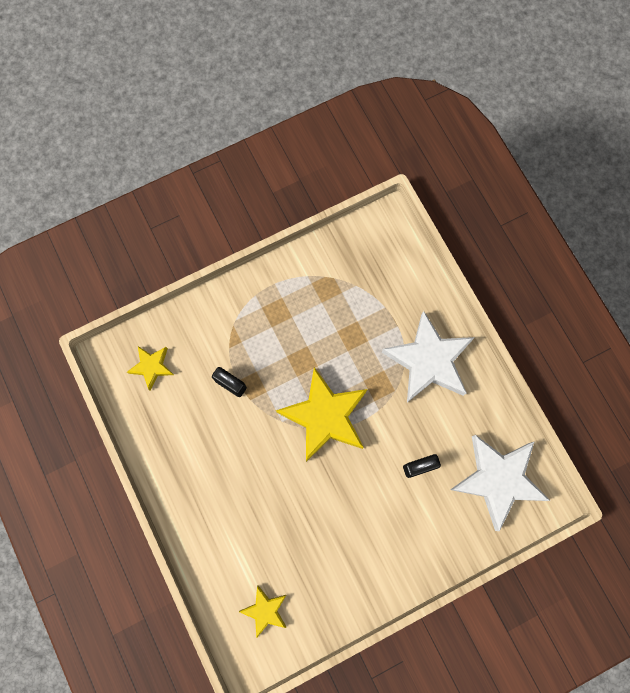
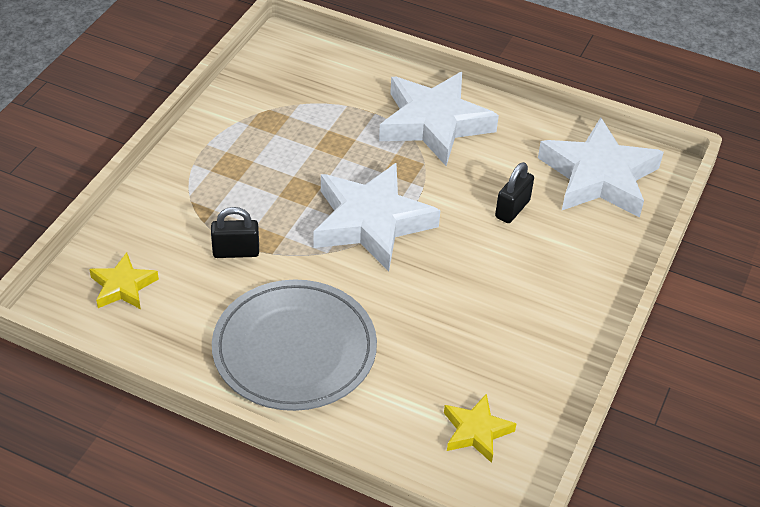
camera: 40 degrees left, 30 degrees down
yellow star [276,367,368,462] -> white star [314,163,441,271]
none -> grey plate [212,279,377,411]

